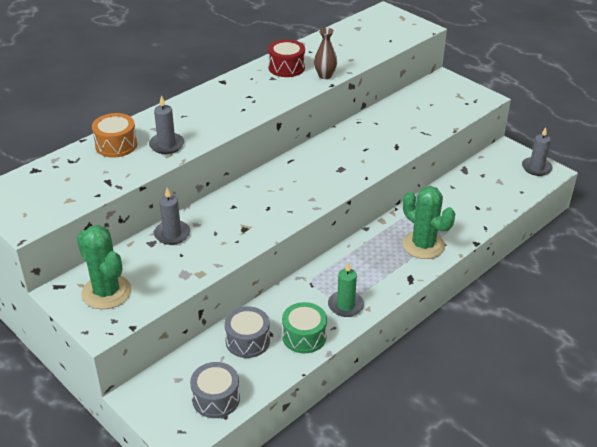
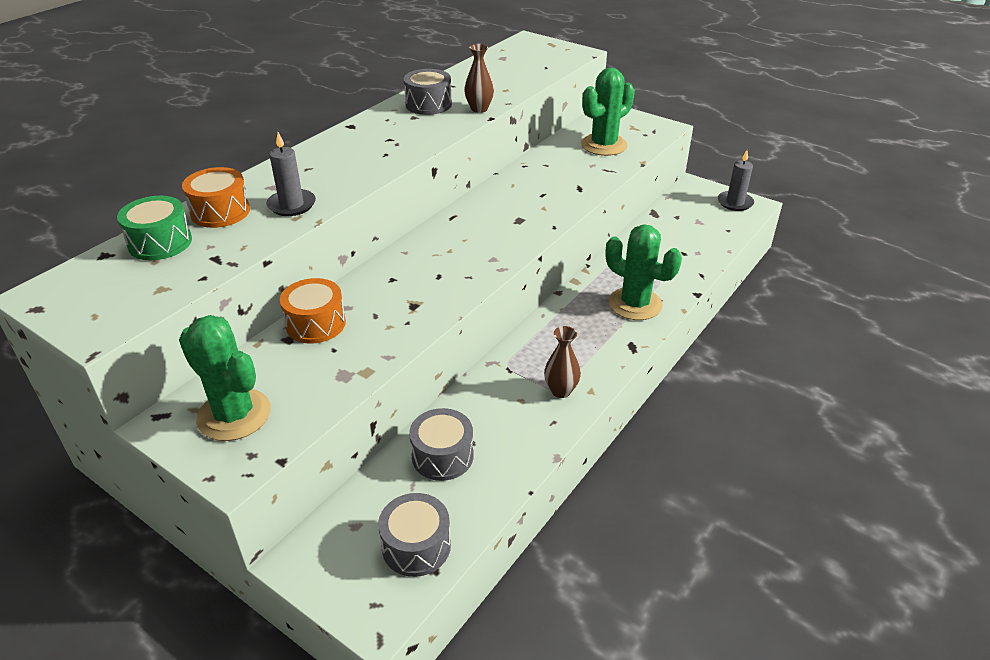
camera: 10 degrees left, 0 degrees up
grey candle [154,188,190,245] -> orange drum [280,278,346,343]
red drum [268,39,305,77] -> grey drum [404,69,452,115]
green drum [282,302,327,353] -> green drum moved to [117,196,192,260]
green candle [328,262,364,317] -> brown vase [544,326,581,398]
none -> green cactus [581,68,635,156]

